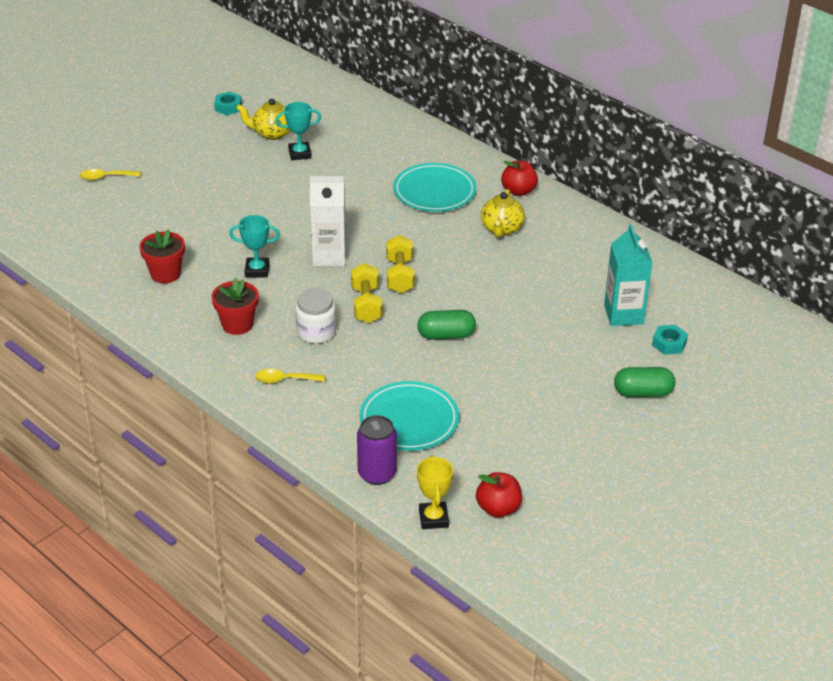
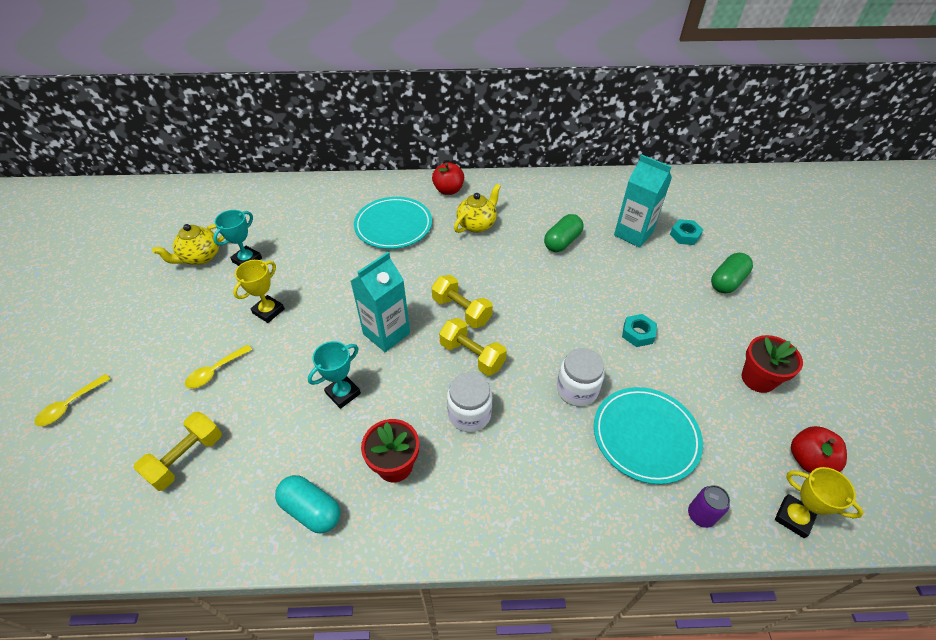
camera: 45 degrees left, 10 degrees up
red flower pot [139,229,185,283] -> red flower pot moved to [742,335,803,393]
turquoise nut [214,92,242,115] -> turquoise nut moved to [622,314,657,347]
yellow spoon [255,369,325,384] -> yellow spoon moved to [185,344,252,389]
white carton [310,176,346,266] -> turquoise carton [351,252,410,352]
purple can [357,415,397,485] -> purple can [688,485,730,528], size x0.64
green capsule [417,310,476,340] -> green capsule moved to [544,214,584,252]
yellow teapot [481,189,525,237] -> yellow teapot turned 105 degrees counterclockwise [454,184,501,233]
none -> yellow dumbbell [134,412,222,491]
none -> yellow trophy [233,260,285,323]
none -> turquoise capsule [275,475,340,533]
none -> white jar [557,348,605,407]

